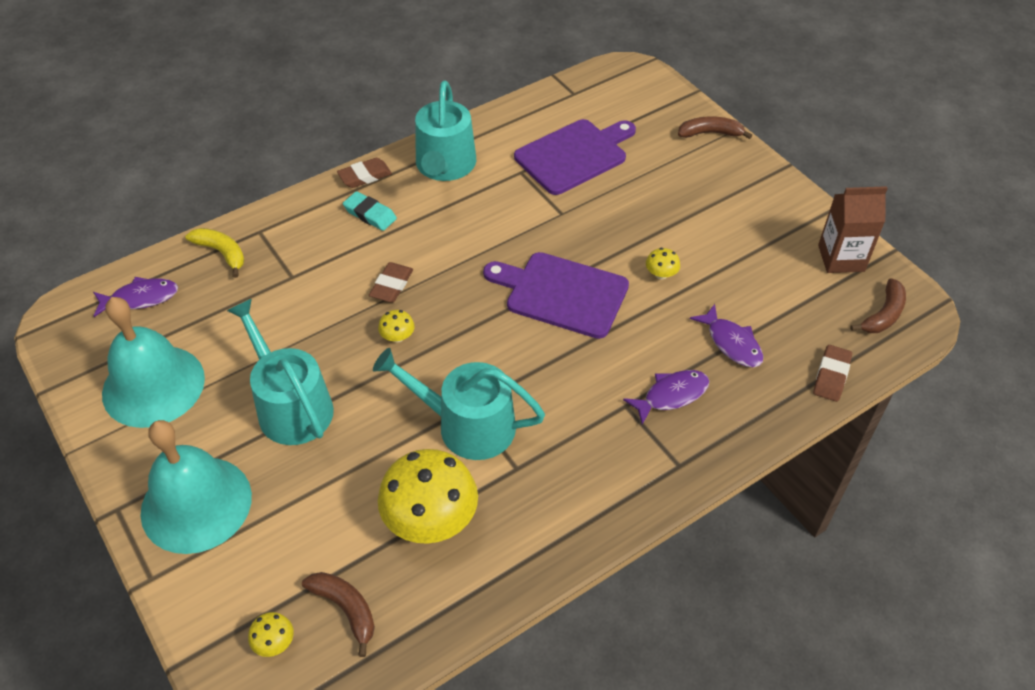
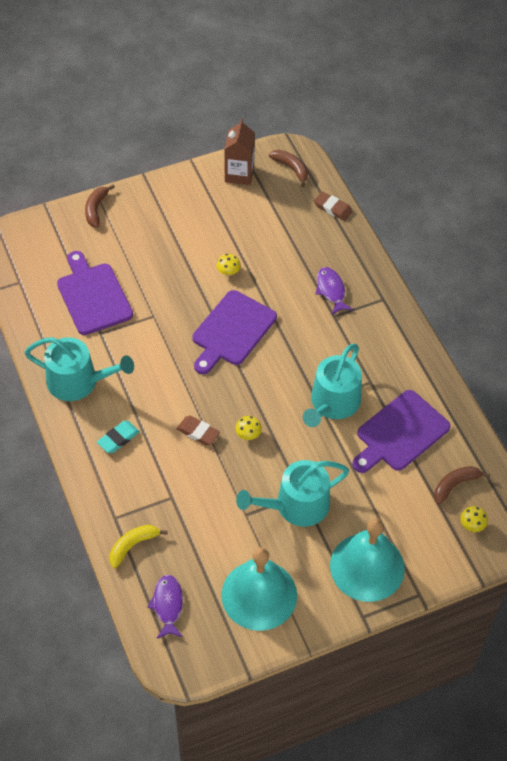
camera: 80 degrees left, 5 degrees up
brown eraser [337,158,392,188] -> none
yellow mushroom [378,449,478,544] -> purple cutting board [352,390,451,473]
purple fish [690,304,763,367] -> none

